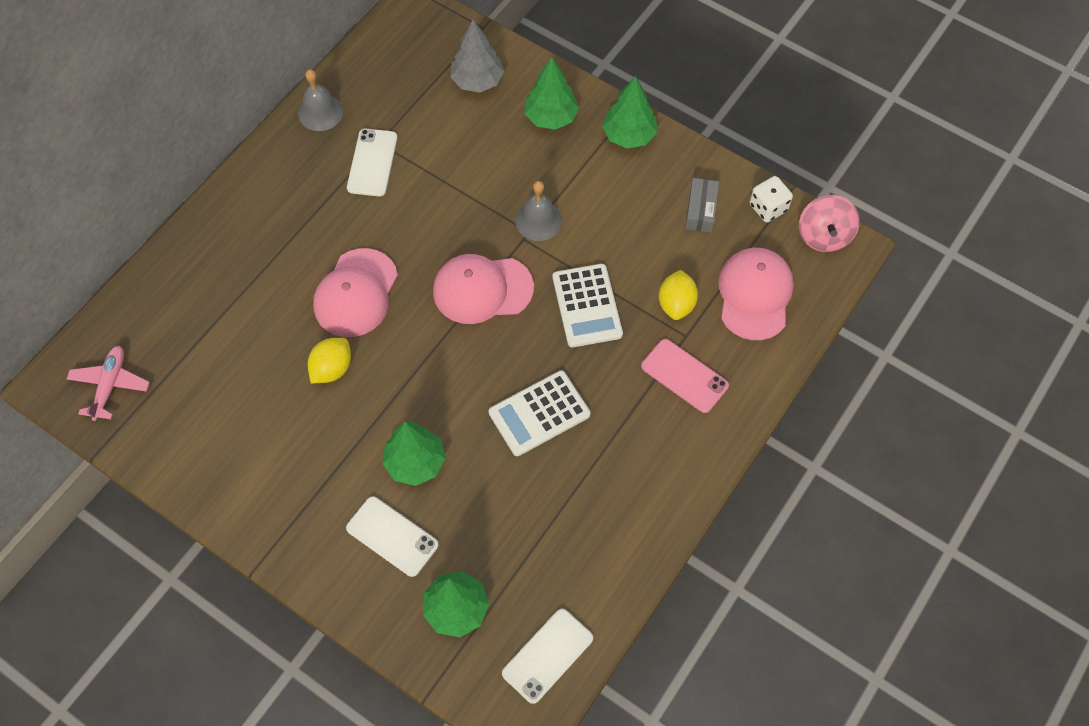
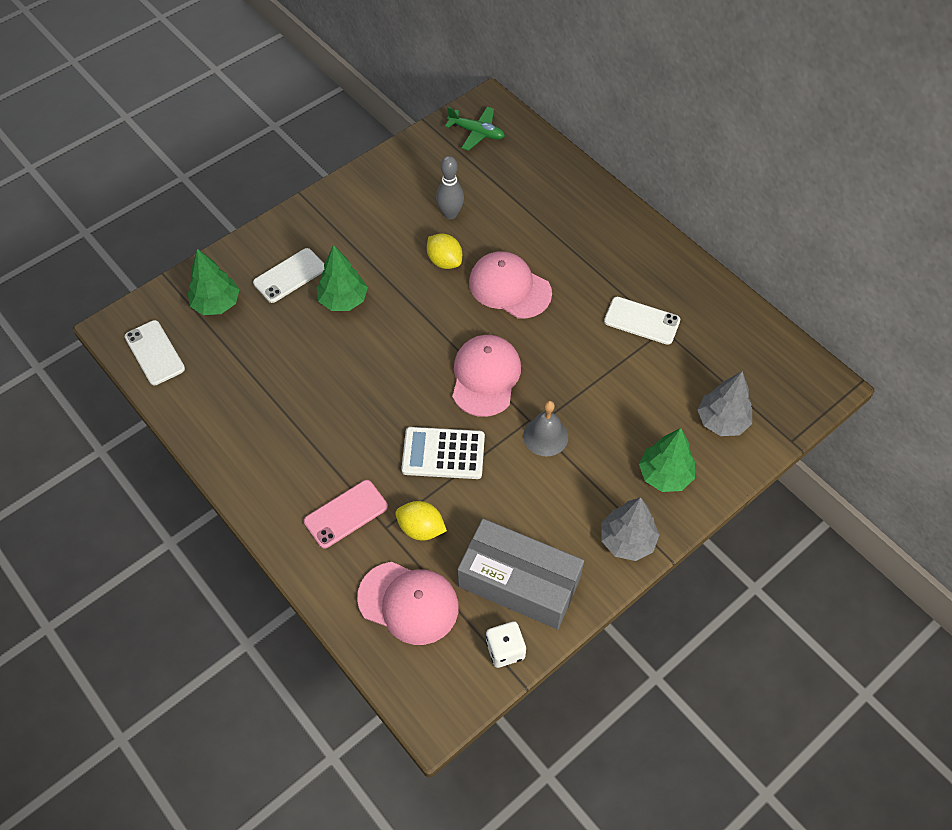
camera: 105 degrees right, 5 degrees down
pink plane [67,346,150,421] -> green plane [445,107,505,151]
grey bell [298,69,343,131] -> none
white calculator [489,371,591,456] -> none
green tree [602,76,657,149] -> grey tree [601,497,660,561]
grey box [685,178,719,233] -> grey box [457,519,584,629], size x2.15
pink spinning top [799,195,860,252] -> none
none -> grey bowling pin [436,156,464,219]

